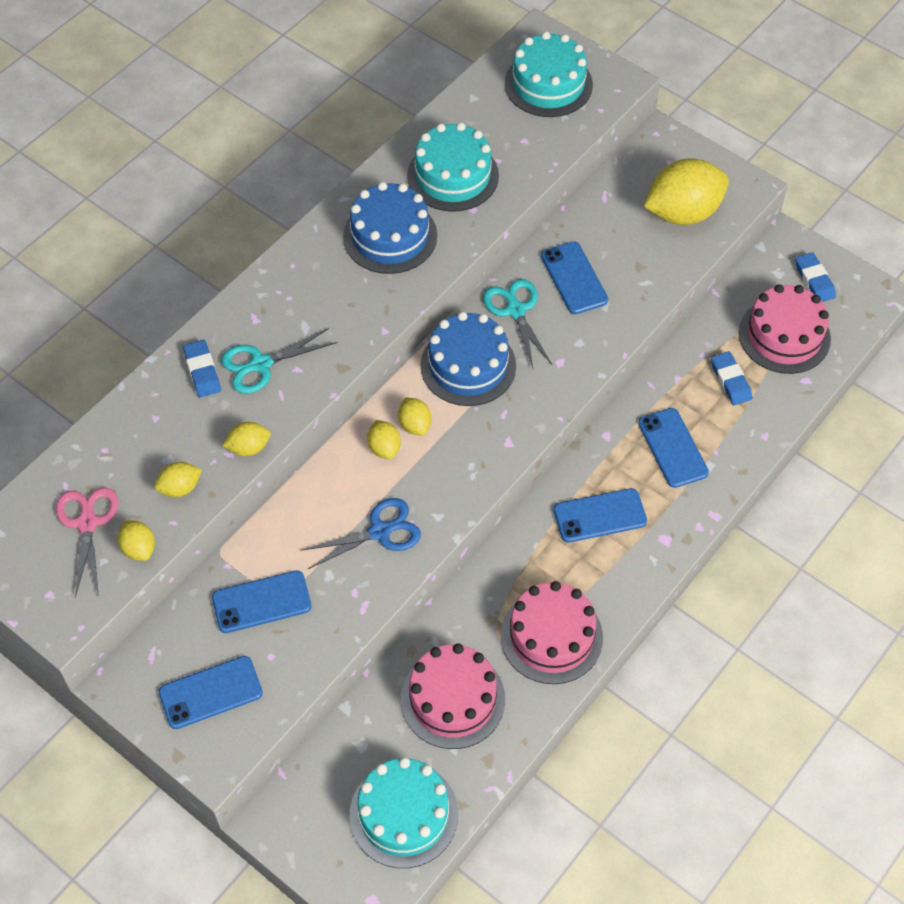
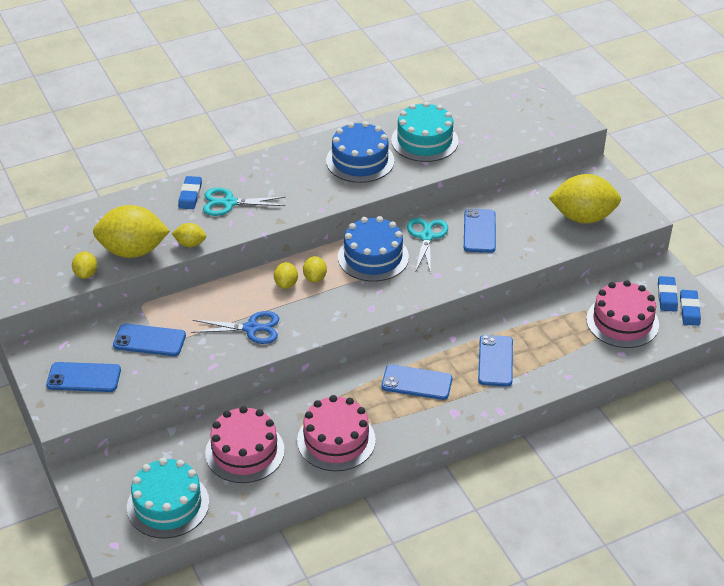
camera: 25 degrees right, 15 degrees down
pink scissors [56,487,119,597] -> none
yellow lemon [154,462,202,497] -> yellow lemon [93,205,170,258], size x2.14
turquoise cake [505,32,593,117] -> none
blue eraser [711,351,752,405] -> blue eraser moved to [680,290,701,326]

